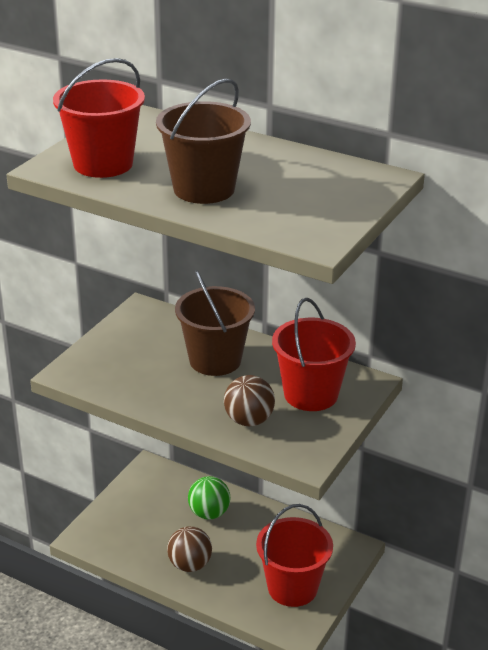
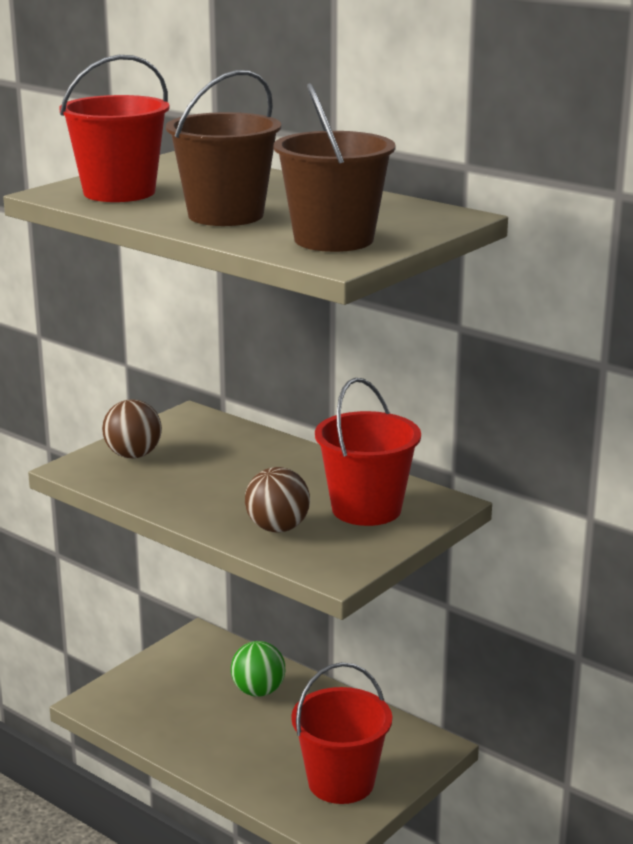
camera: 10 degrees right, 10 degrees down
brown ball [167,526,212,572] -> brown ball moved to [102,399,162,458]
brown bucket [175,270,255,376] -> brown bucket moved to [274,83,396,252]

